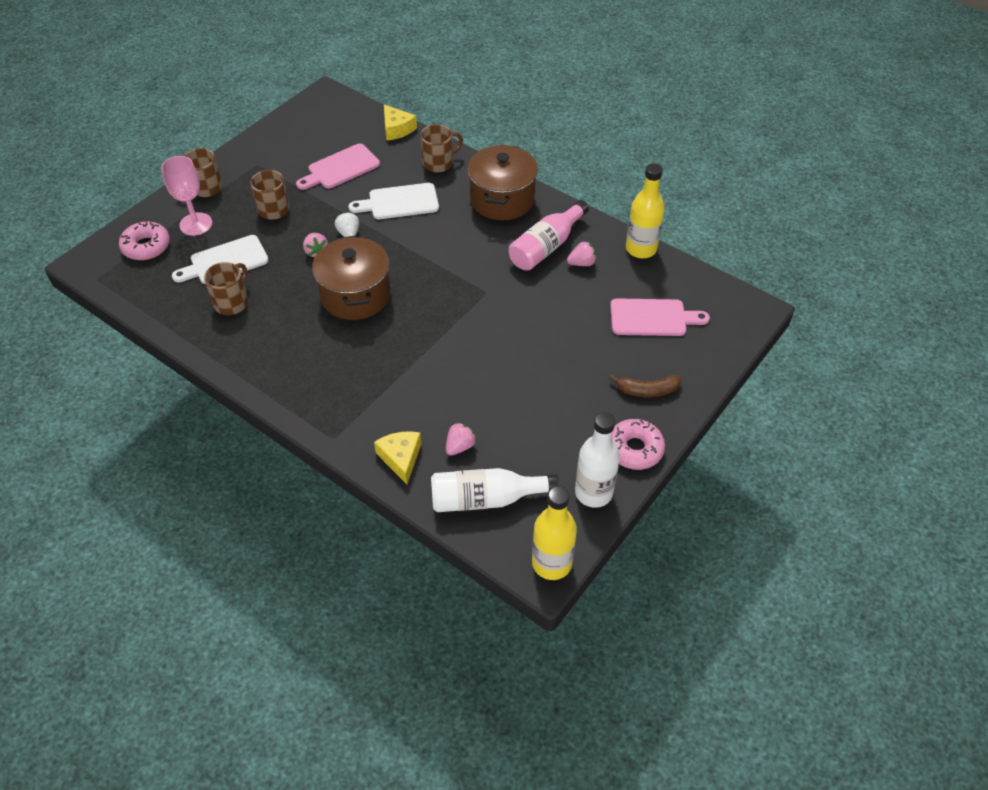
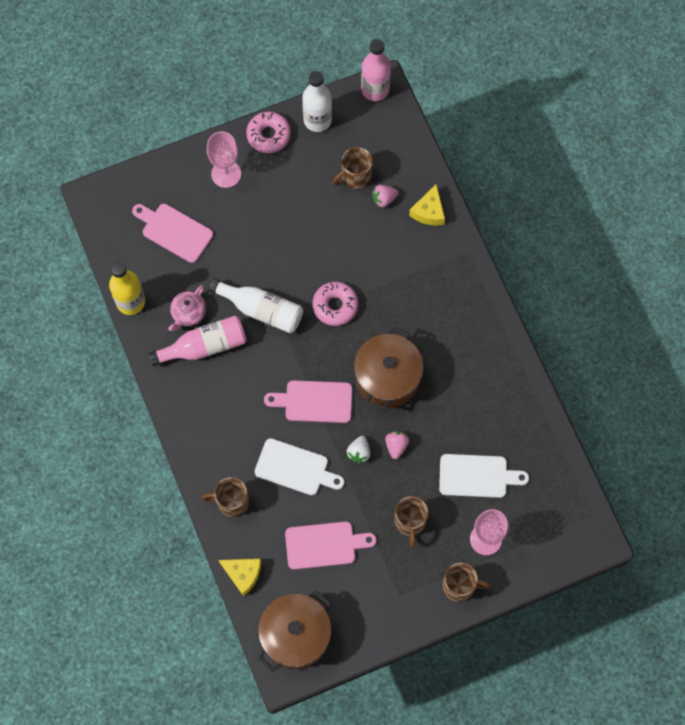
camera: 150 degrees left, 20 degrees up
pink donut [119,222,170,260] -> pink donut moved to [313,282,358,326]
brown mug [204,262,248,315] -> brown mug moved to [333,147,373,189]
yellow cheese [384,105,417,140] -> yellow cheese turned 120 degrees clockwise [219,559,261,596]
white bottle [431,468,559,512] -> white bottle moved to [208,278,303,333]
brown pot [467,145,538,220] -> brown pot moved to [258,590,332,672]
yellow bottle [532,486,577,580] -> pink bottle [361,39,391,101]
pink strawberry [567,241,596,266] -> pink teapot [168,285,206,331]
brown banana [609,374,681,397] -> pink goblet [207,132,241,188]
none -> pink cutting board [264,380,352,423]

